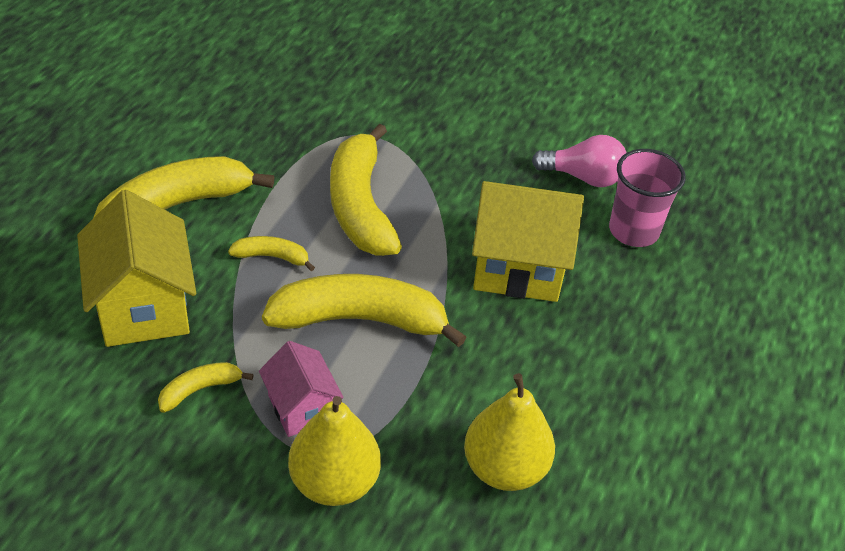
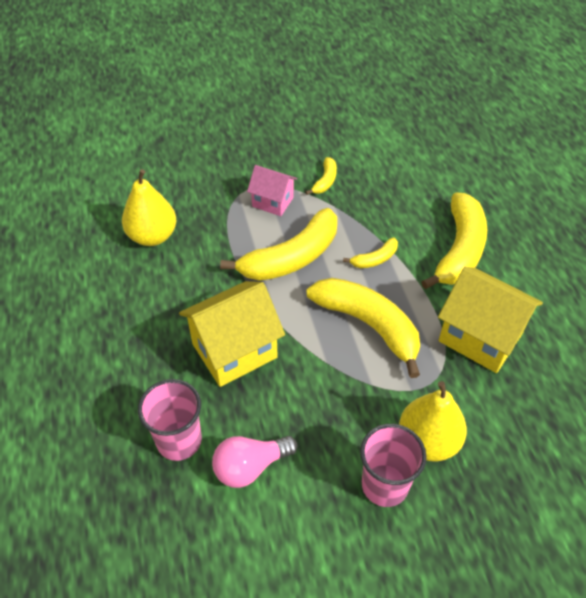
camera: 145 degrees right, 5 degrees up
yellow house [77,190,196,347] -> yellow house moved to [438,267,543,373]
yellow pear [288,396,381,506] -> yellow pear moved to [399,381,467,461]
none -> pink cup [360,424,427,507]

